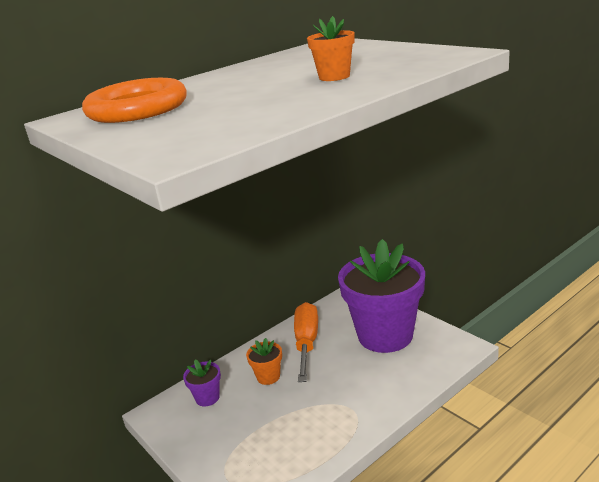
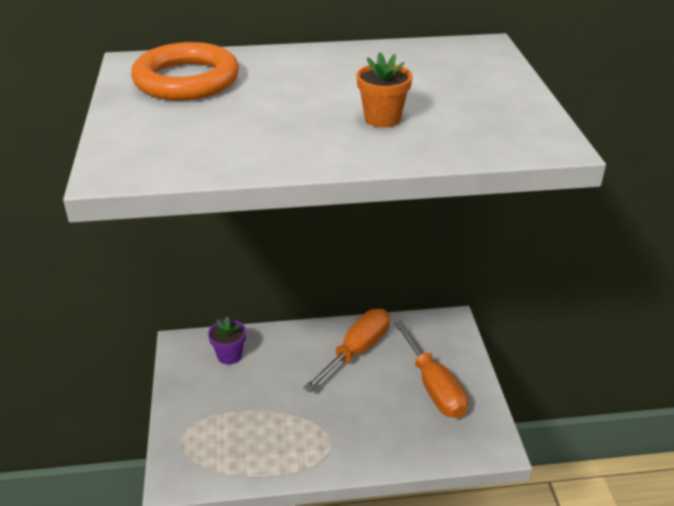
camera: 30 degrees right, 10 degrees up
orange flower pot [246,338,282,385] -> none
purple flower pot [338,239,425,353] -> orange screwdriver [394,321,468,418]

